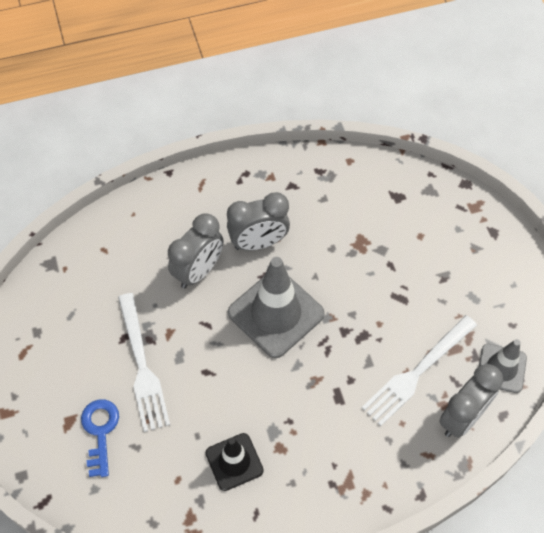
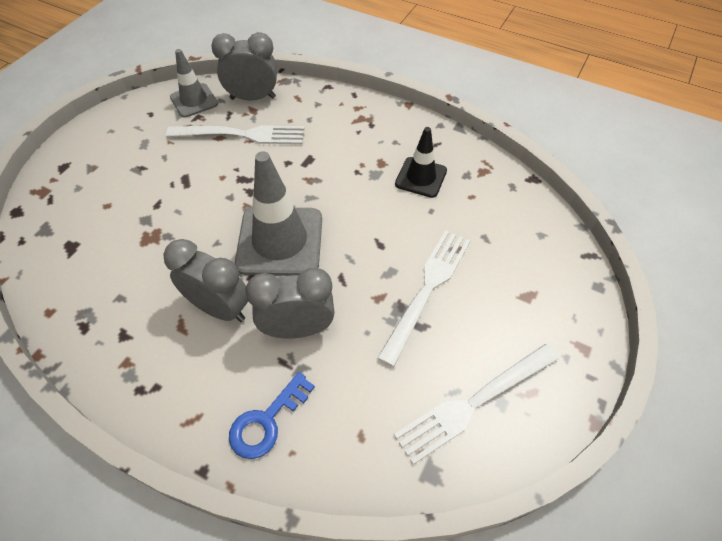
camera: 135 degrees left, 5 degrees down
blue key [81,399,119,477] -> blue key moved to [229,372,315,459]
none -> white fork [394,344,559,465]

